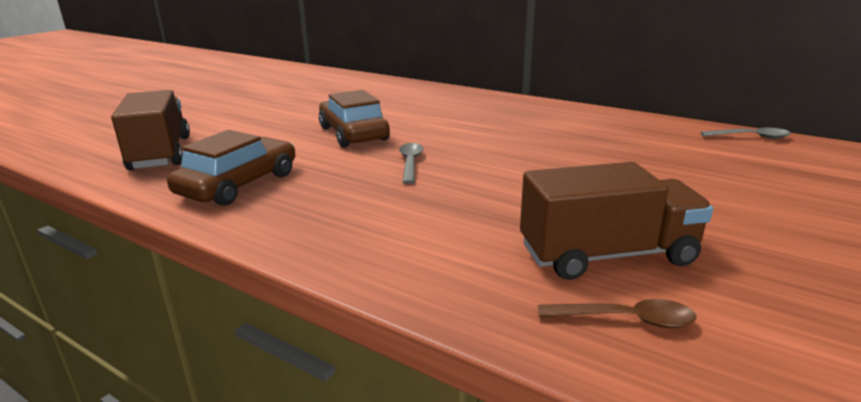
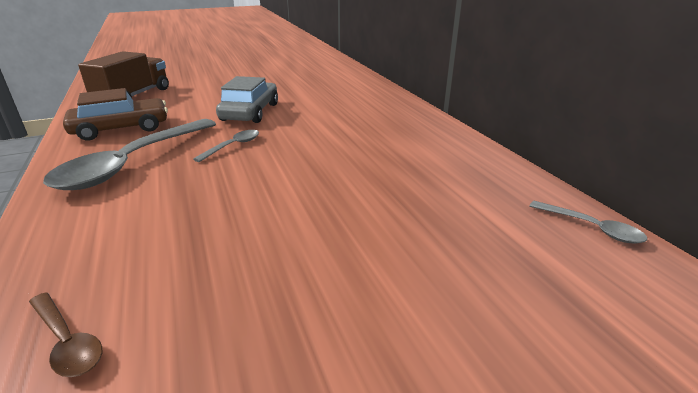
camera: 35 degrees right, 5 degrees up
brown car [319,90,390,147] -> grey car [216,76,278,123]
brown truck [520,162,713,280] -> none
none -> grey spoon [43,119,216,190]

